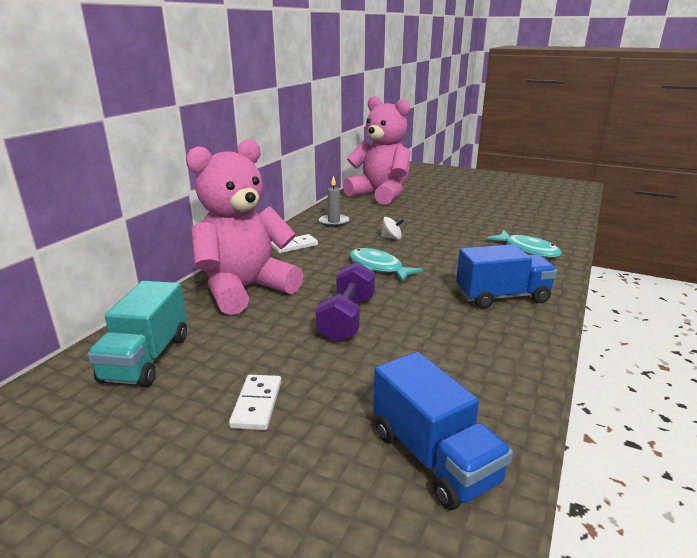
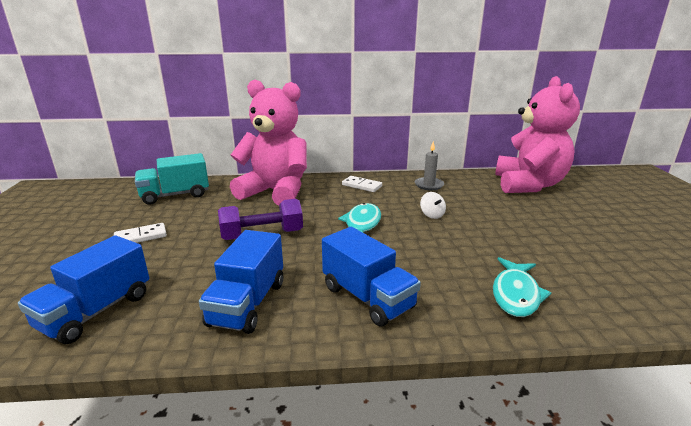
camera: 60 degrees right, 0 degrees up
none -> blue truck [199,230,283,334]

